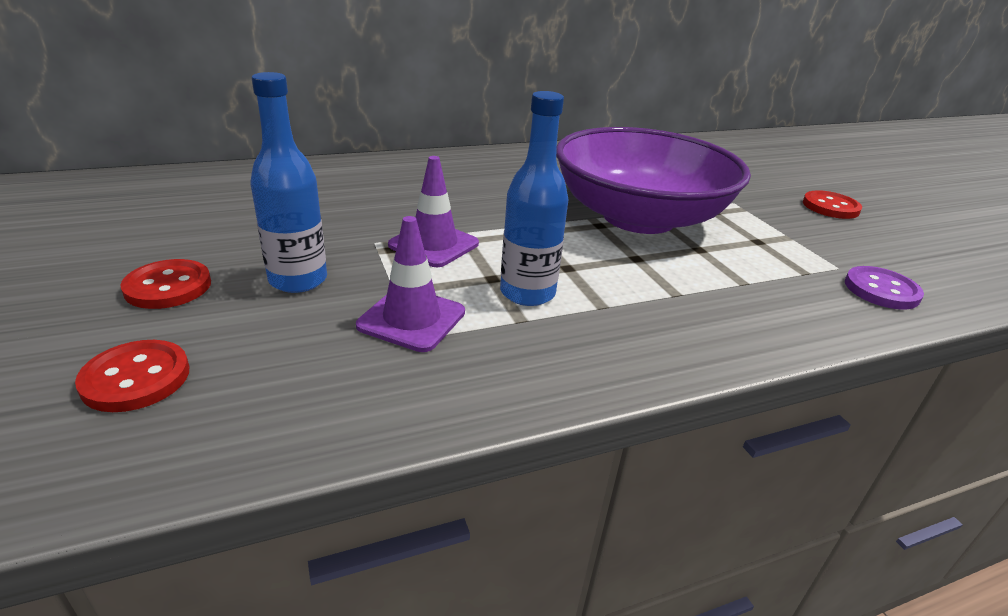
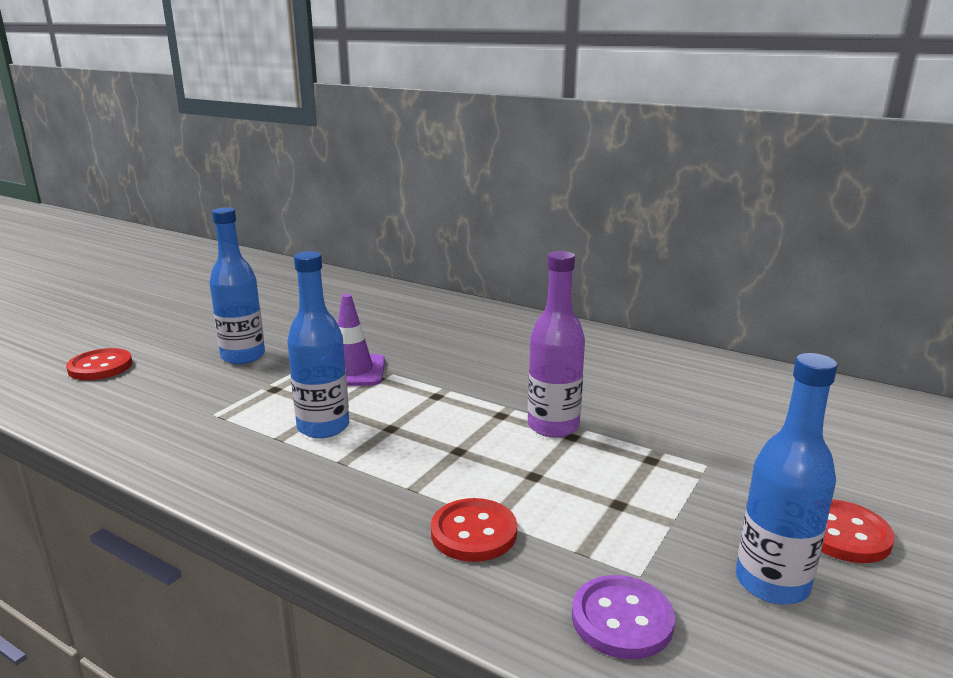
camera: 55 degrees right, 10 degrees down
red button [120,259,211,309] -> red button moved to [431,498,517,562]
purple traffic cone [356,216,465,352] -> none
purple bowl [556,127,751,234] -> purple bottle [528,251,585,438]
none -> blue bottle [736,353,837,605]

